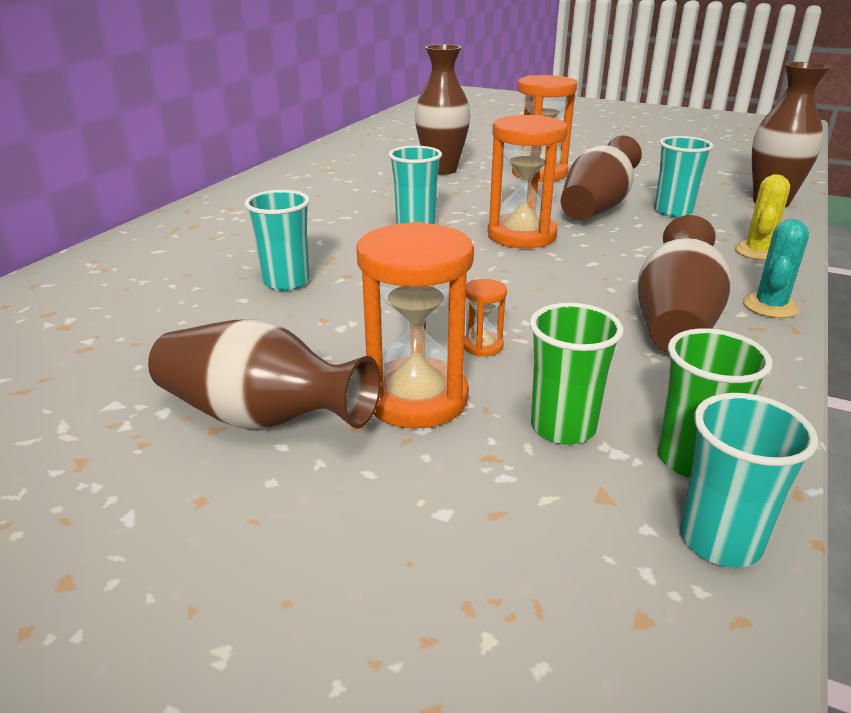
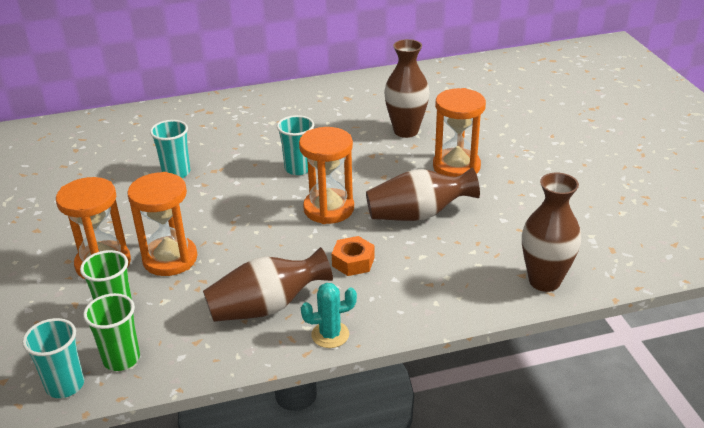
camera: 50 degrees right, 5 degrees up
brown vase [148,320,381,429] -> none
orange hourglass [464,279,507,356] -> orange hourglass [127,172,197,276], size x2.27
turquoise cup [654,136,713,217] -> none
yellow cactus [734,174,790,260] -> none
none -> orange nut [332,236,375,276]

